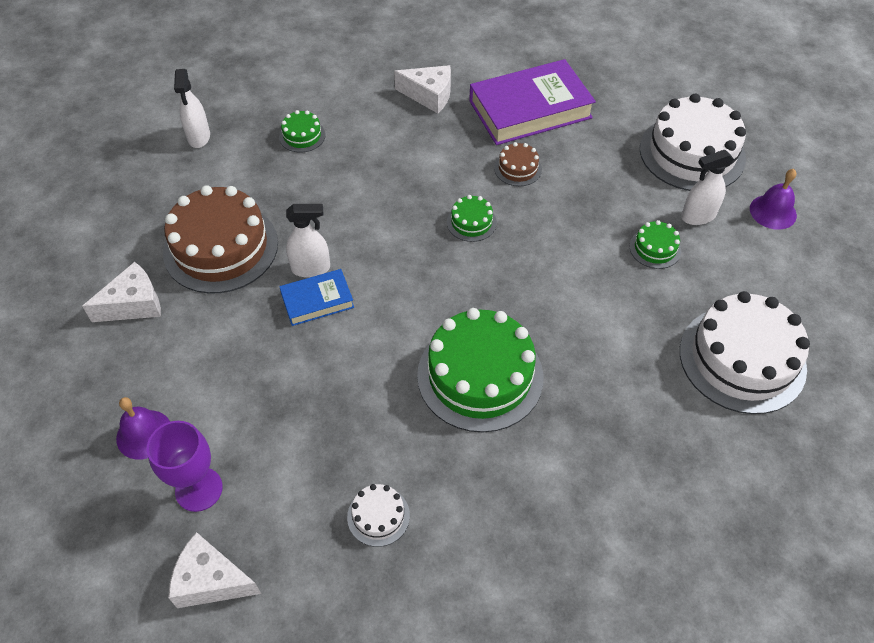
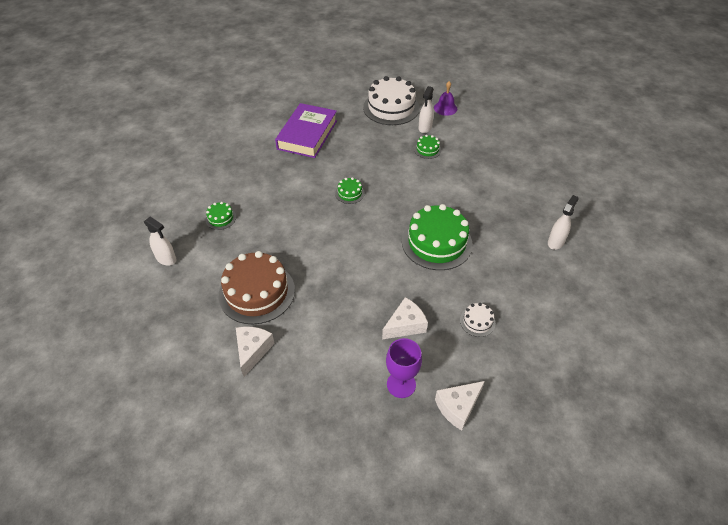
camera: 50 degrees left, 5 degrees down
purple bell [116,397,170,460] -> none
blue book [279,269,354,326] -> none
white spray bottle [286,204,330,278] -> white spray bottle moved to [548,195,579,250]
white cheese [394,65,451,113] -> white cheese moved to [382,297,428,339]
brown cake [494,142,542,186] -> none
white cake [680,291,810,414] -> none

